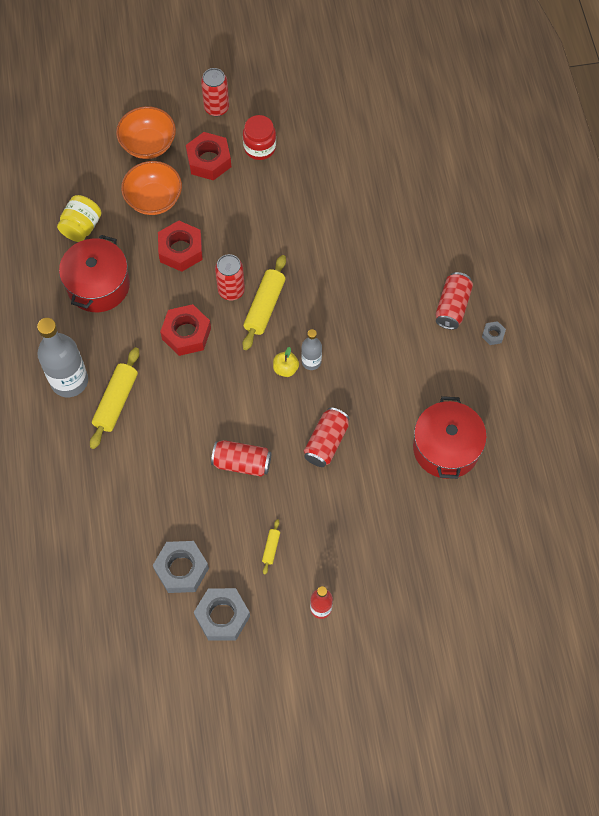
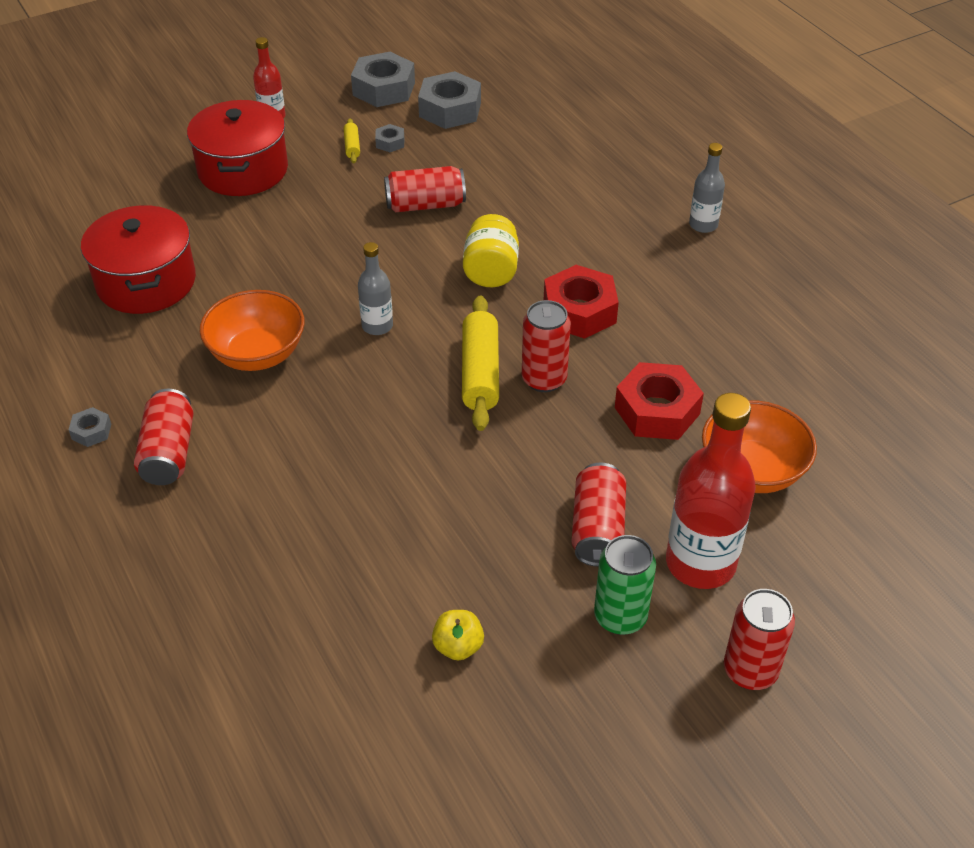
camera: 160 degrees right, 20 degrees down
grey bottle [37,318,88,397] -> grey bottle [689,143,725,233], size x0.53
yellow jar [57,195,101,242] -> yellow jar moved to [463,214,519,287]
red pot [59,235,130,312] -> red pot moved to [187,100,288,196]
yellow rolling pin [90,347,139,449] -> none
orange bowl [116,106,176,159] -> orange bowl moved to [200,290,305,371]
red nut [186,132,231,181] -> red bottle [666,393,756,589]
red jar [243,115,276,160] -> green can [594,535,656,635]
yellow apple [273,347,299,377] -> yellow apple moved to [432,610,484,661]
red can [304,407,350,467] -> red can moved to [571,462,626,567]
none -> grey nut [375,124,404,152]

